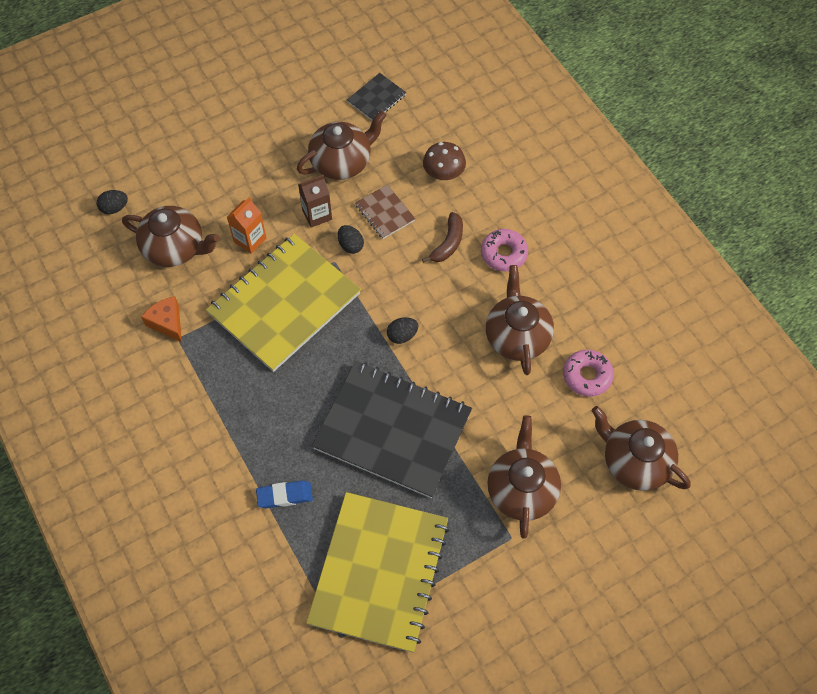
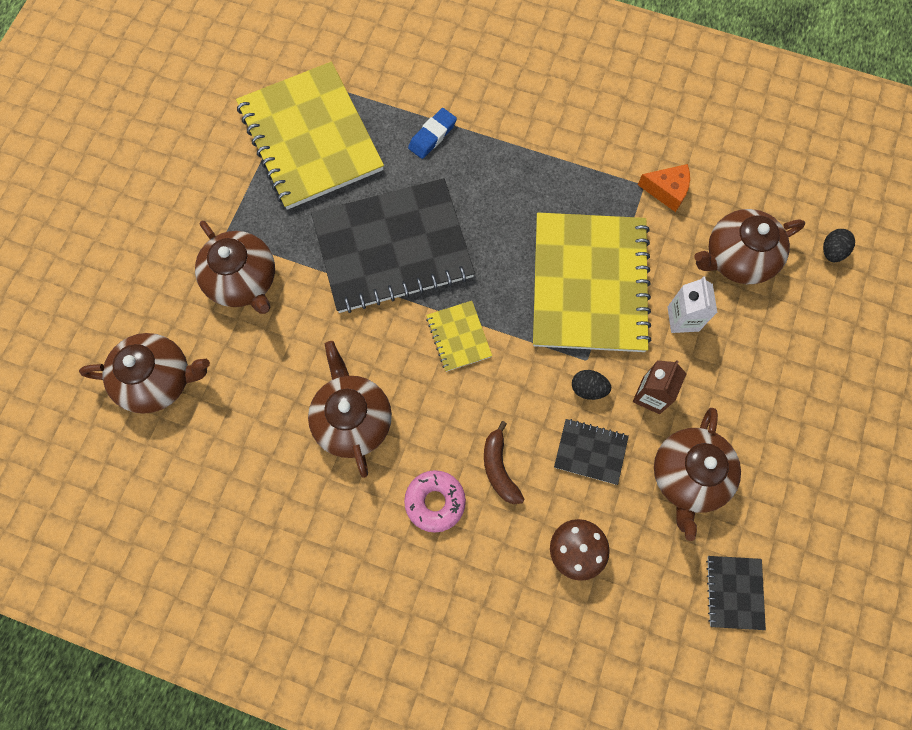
camera: 140 degrees right, 10 degrees up
orange carton [227,197,266,254] -> white carton [668,276,717,333]
brown notebook [355,184,415,239] -> black notebook [554,419,629,485]
black egg [387,317,418,344] -> yellow notebook [426,301,492,372]
brown teapot [486,265,554,375] -> brown teapot turned 150 degrees counterclockwise [308,341,392,478]
pink donut [563,350,614,397] -> none

